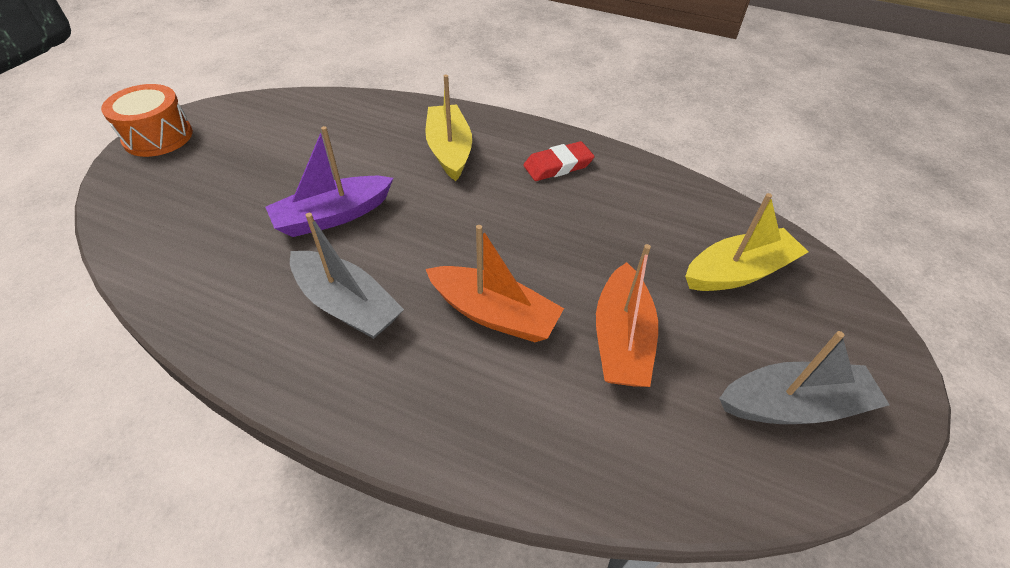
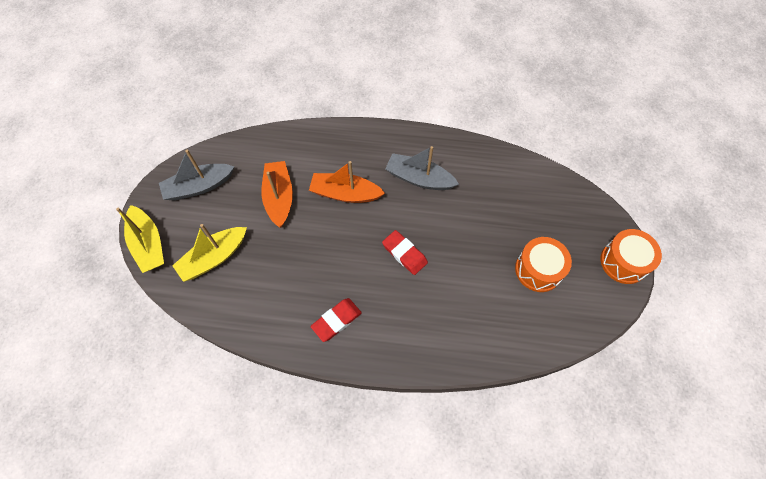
camera: 165 degrees right, 15 degrees up
purple boat [266,126,393,237] -> none
yellow boat [425,75,472,181] -> yellow boat moved to [116,205,164,273]
none -> red eraser [382,230,428,275]
none -> orange drum [515,237,572,292]

